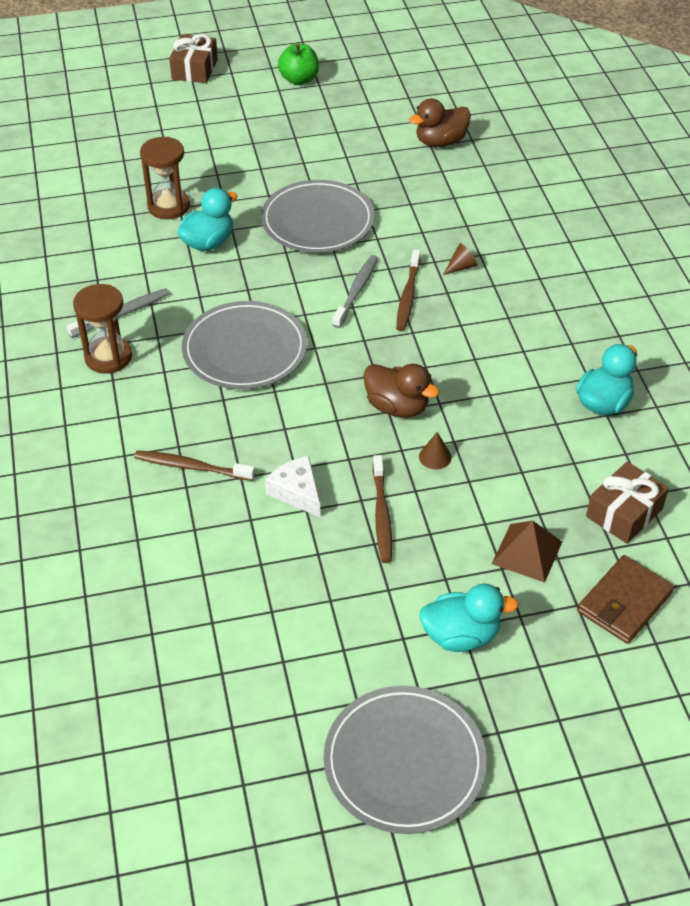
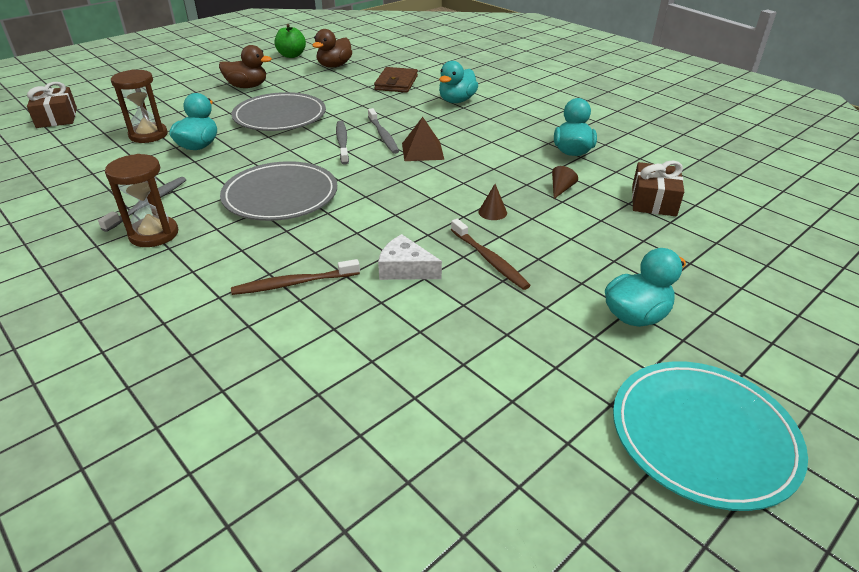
camera: 30 degrees left, 10 degrees down
brown gift [169,34,218,83] -> brown gift moved to [27,82,77,128]
green apple [278,43,319,85] -> green apple moved to [275,24,306,58]
grey plate [324,686,487,834] -> turquoise plate [613,361,808,511]
brown duck [364,364,439,418] -> brown duck moved to [219,45,272,88]
brown toothbrush [396,250,421,331] -> grey toothbrush [368,108,399,154]
brown cone [443,243,478,275] -> brown cone moved to [552,166,578,199]
brown pyramid [492,521,562,583] -> brown pyramid moved to [402,117,444,161]
brown wallet [577,555,674,644] -> brown wallet moved to [374,67,418,93]
none -> turquoise duck [439,61,478,103]

